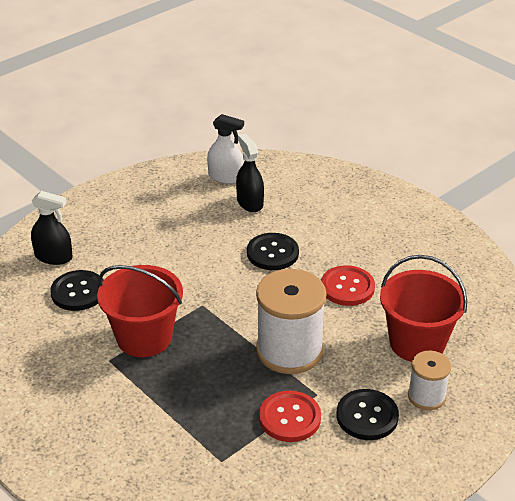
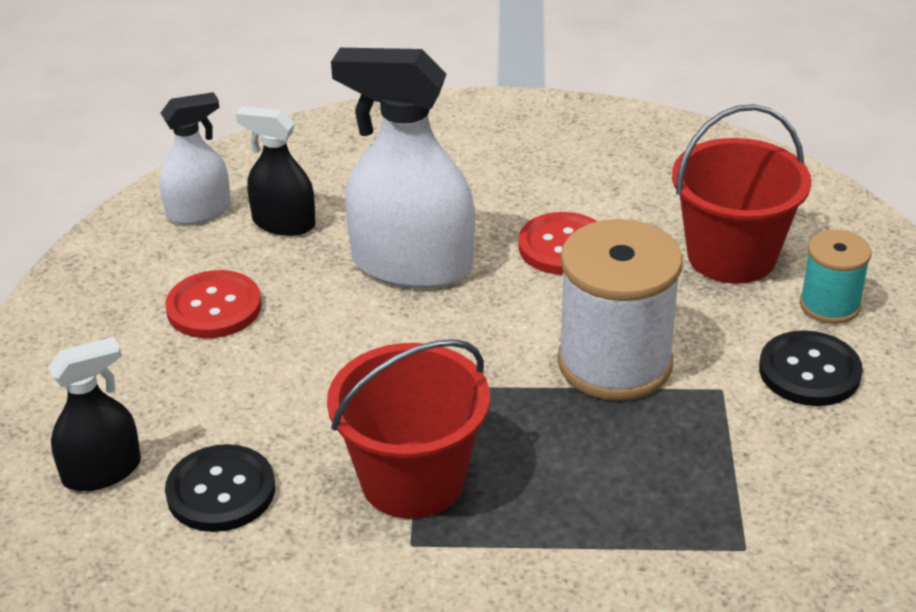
camera: 45 degrees left, 0 degrees up
black button [247,233,299,270] -> white spray bottle [331,48,475,288]
red button [259,391,321,442] -> red button moved to [165,270,262,338]
white spool [408,351,451,410] -> turquoise spool [800,230,871,324]

